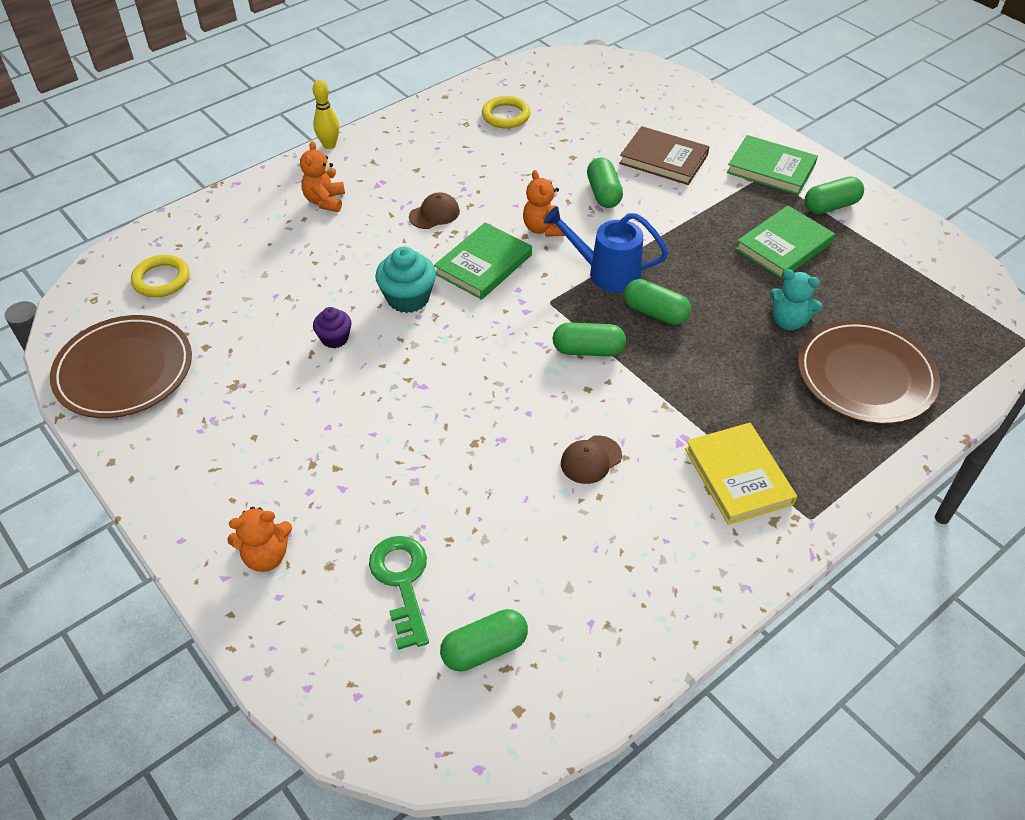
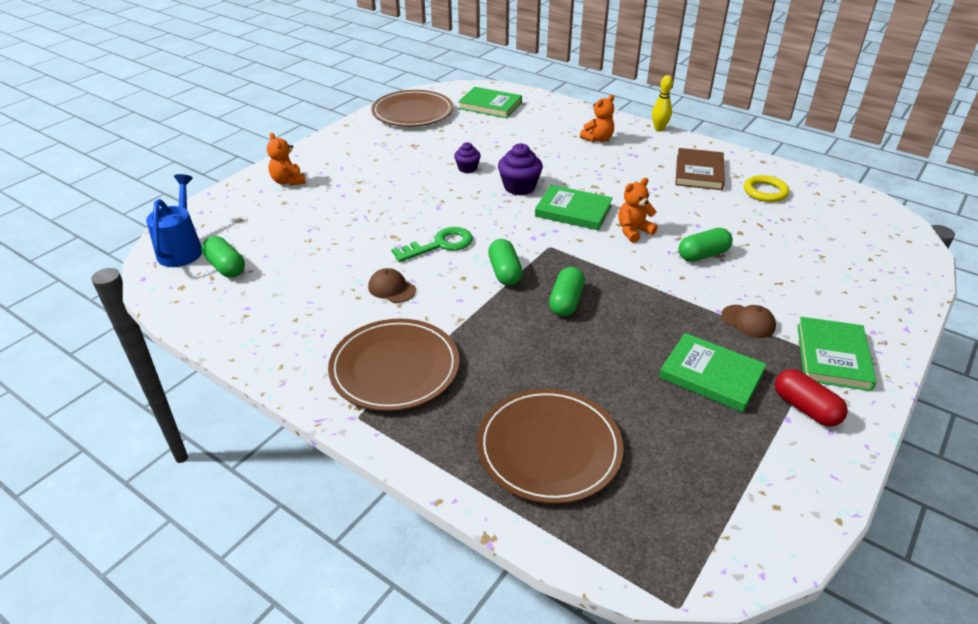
camera: 75 degrees right, 10 degrees down
yellow ring [131,255,190,297] -> green book [458,87,522,118]
orange teddy bear [300,141,345,212] -> orange teddy bear turned 150 degrees clockwise [580,95,614,142]
green key [369,536,429,650] -> green key moved to [391,227,473,262]
turquoise cupcake [375,247,436,313] -> purple cupcake [498,143,543,195]
brown cap [409,192,460,229] -> brown cap moved to [721,305,776,338]
blue watering can [544,206,669,292] -> blue watering can moved to [146,174,202,267]
brown book [619,126,710,185] -> brown book moved to [675,148,725,190]
yellow book [685,423,797,525] -> brown plate [328,319,459,411]
turquoise teddy bear [770,269,822,330] -> none
green capsule [804,176,864,214] -> red capsule [775,369,848,427]

